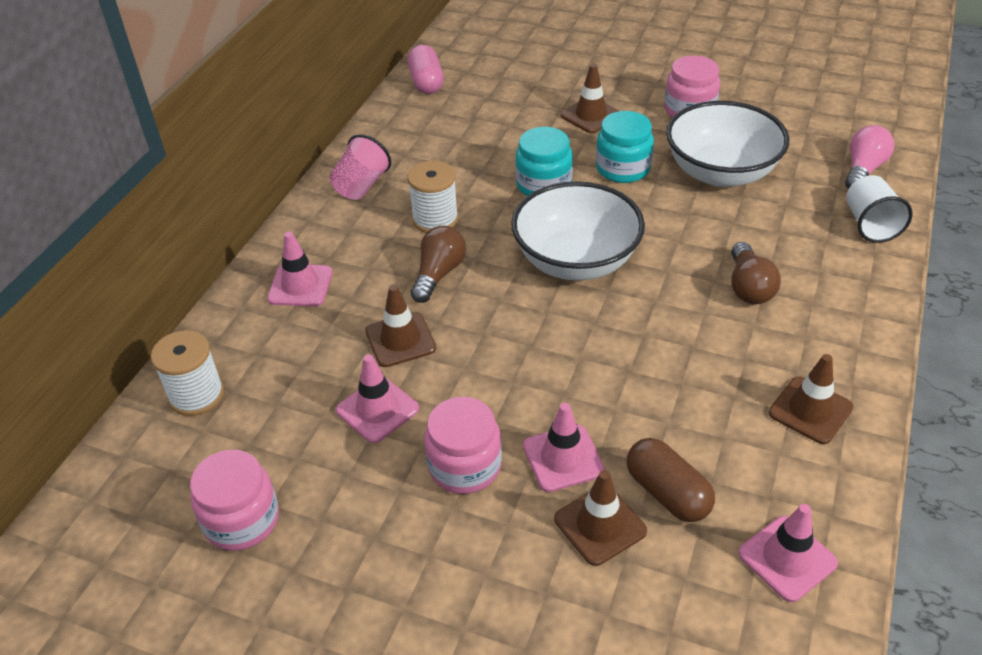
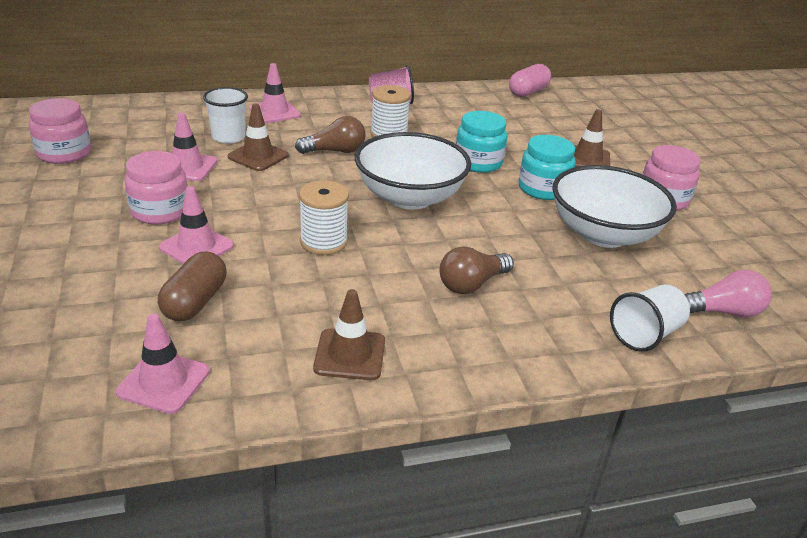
camera: 50 degrees right, 10 degrees down
white spool [151,330,224,416] -> white spool moved to [299,180,349,255]
brown traffic cone [554,470,647,566] -> none
none -> white cup [203,87,248,144]

